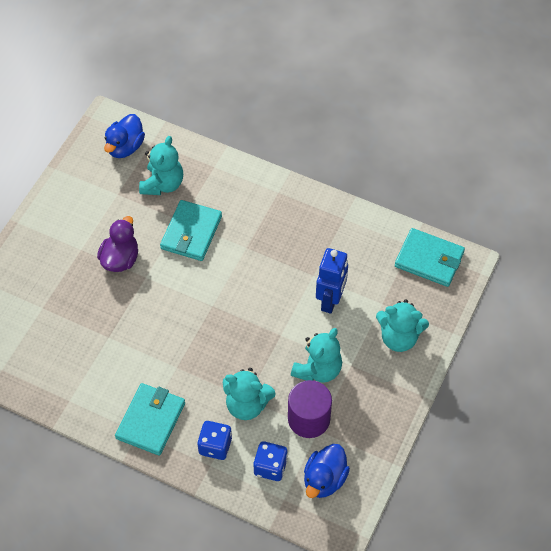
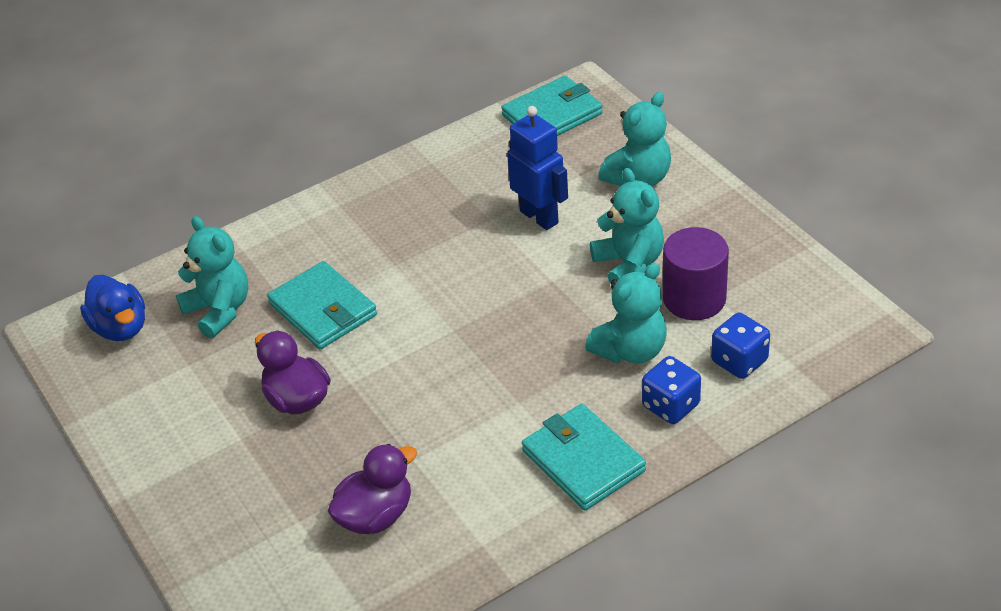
camera: 55 degrees left, 15 degrees down
blue duck [304,444,350,498] -> none
none -> purple duck [328,444,417,534]

